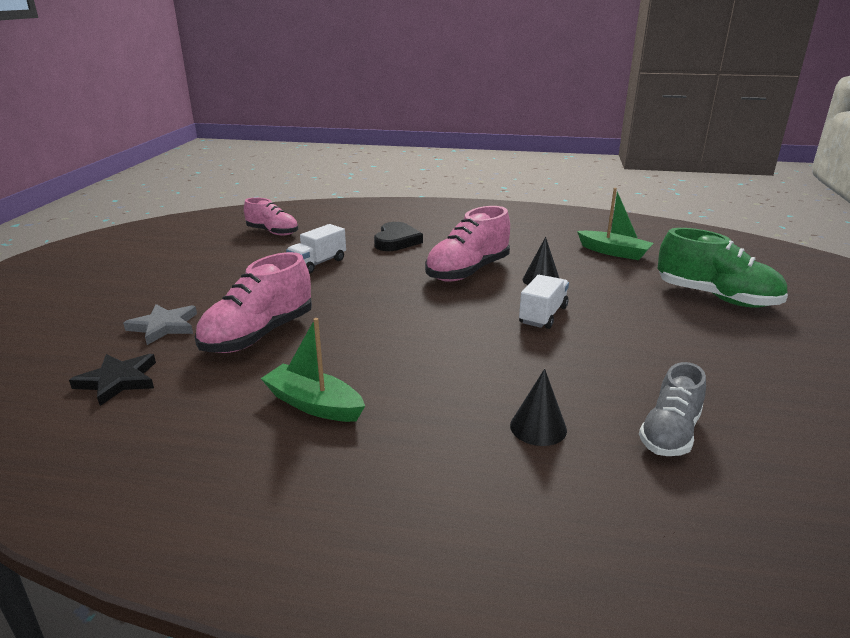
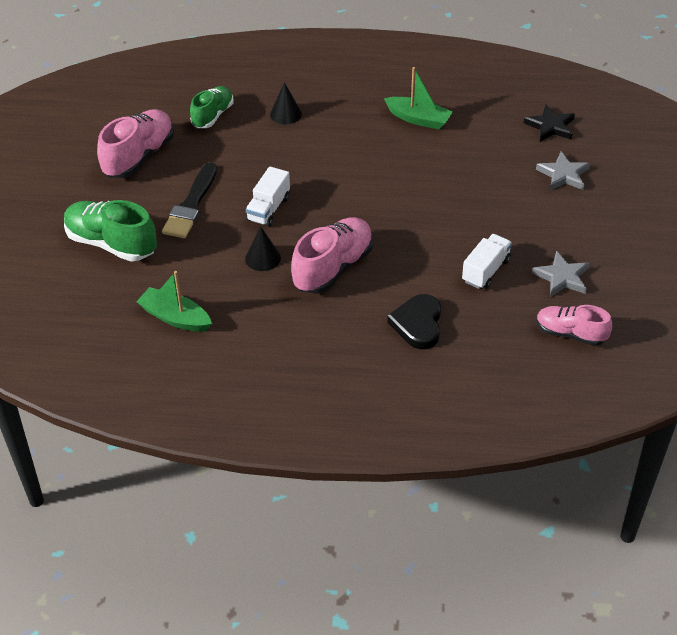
camera: 175 degrees right, 20 degrees up
pink shoe [195,252,312,353] -> pink shoe moved to [97,109,174,178]
grey shoe [639,362,706,456] -> green shoe [190,86,233,128]
none -> black brush [162,163,217,238]
none -> grey star [532,251,590,297]

